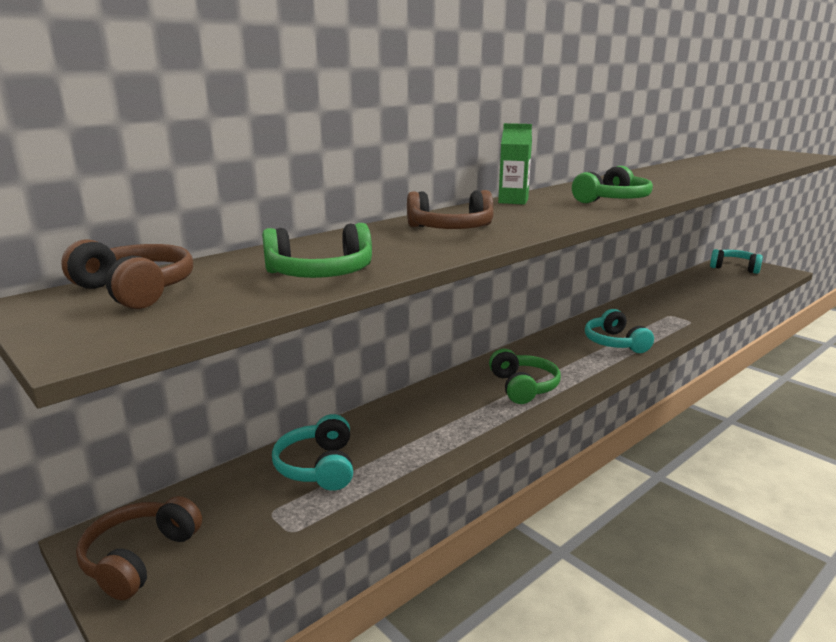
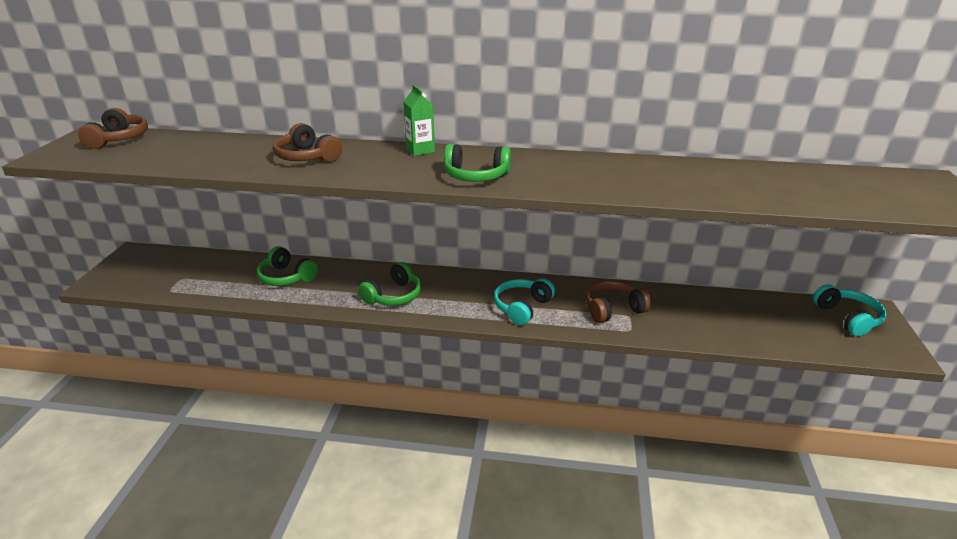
camera: 50 degrees right, 10 degrees up
brown headphones [76,496,202,600] -> brown headphones moved to [586,281,651,323]
green headphones [262,223,372,278] -> green headphones moved to [257,246,318,286]
turquoise headphones [272,414,353,491] -> none

